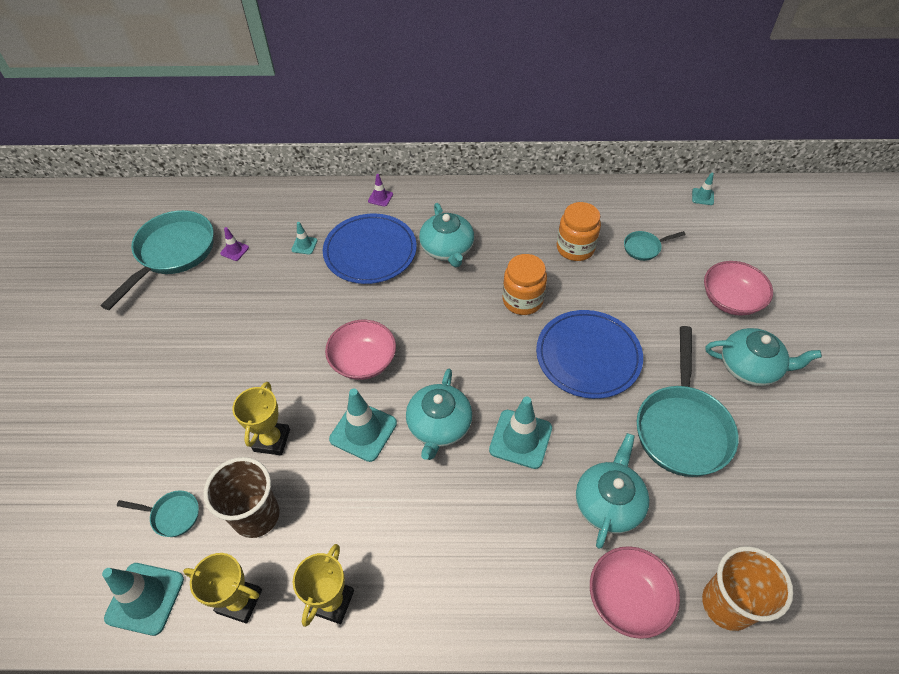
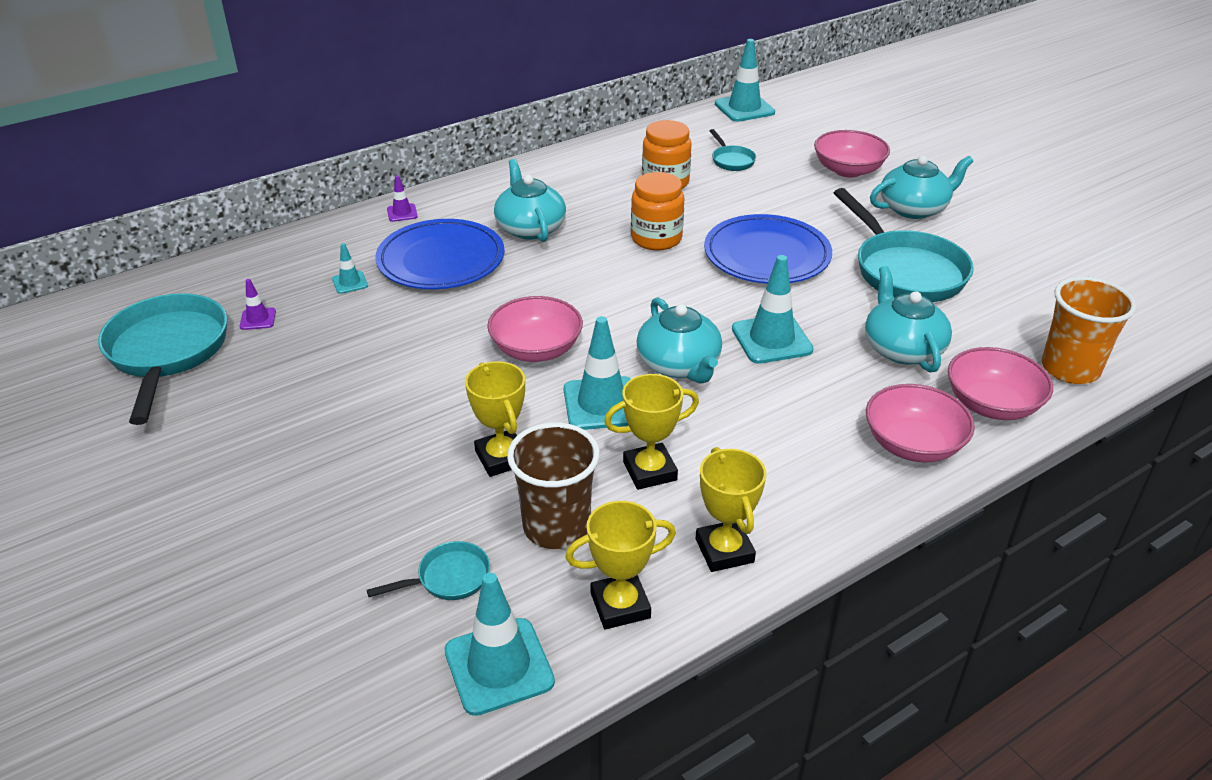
camera: 35 degrees left, 15 degrees down
turquoise teapot [419,203,474,267] -> turquoise teapot turned 150 degrees counterclockwise [494,159,566,242]
turquoise pan [624,231,686,261] -> turquoise pan turned 60 degrees counterclockwise [710,129,756,171]
turquoise traffic cone [692,173,714,205] -> turquoise traffic cone [715,39,775,122], size x2.00
none -> yellow trophy [604,374,699,490]
none -> pink bowl [866,384,975,462]

